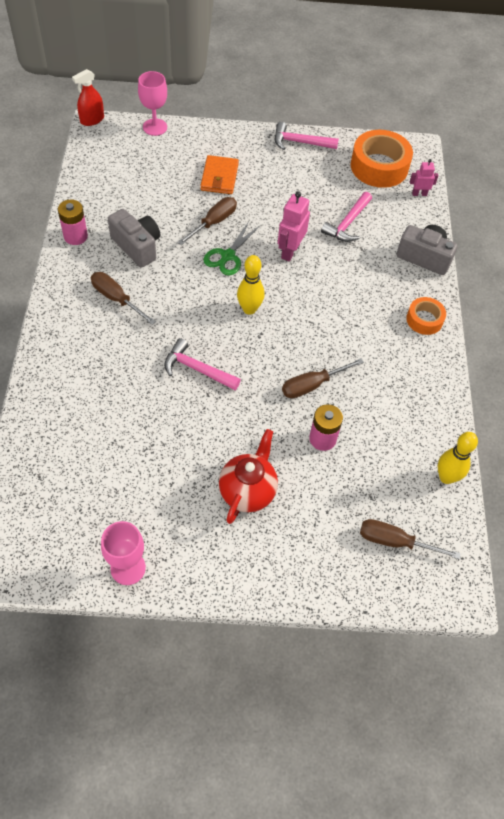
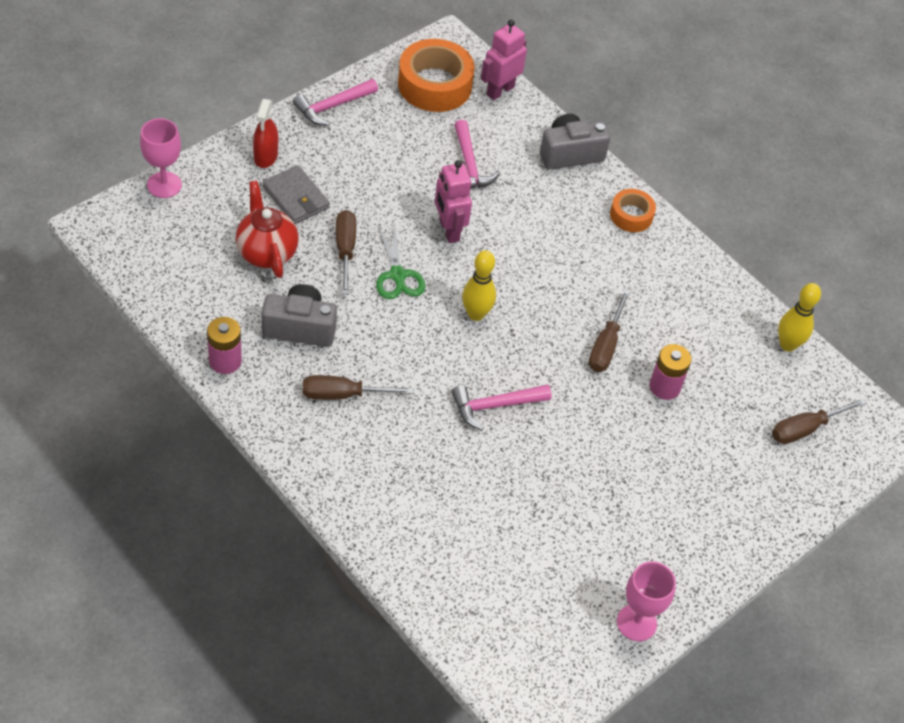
camera: 45 degrees left, 5 degrees down
red spray bottle [72,69,104,126] -> red spray bottle moved to [253,99,278,168]
orange wallet [200,155,239,194] -> grey wallet [262,165,330,224]
red teapot [219,429,278,524] -> red teapot moved to [236,180,299,278]
pink robot [410,159,438,196] -> pink robot [481,20,527,100], size x1.68

